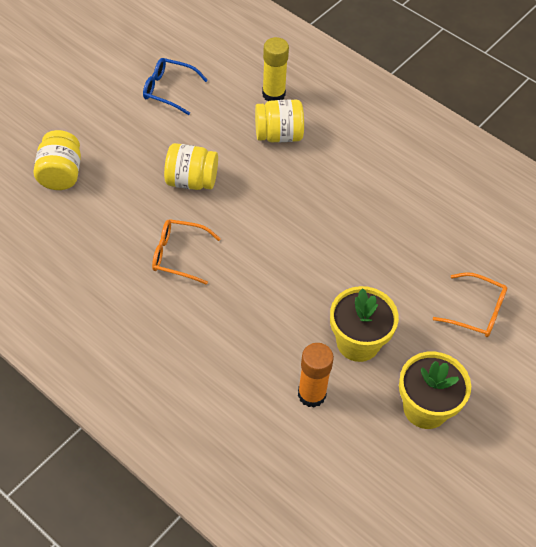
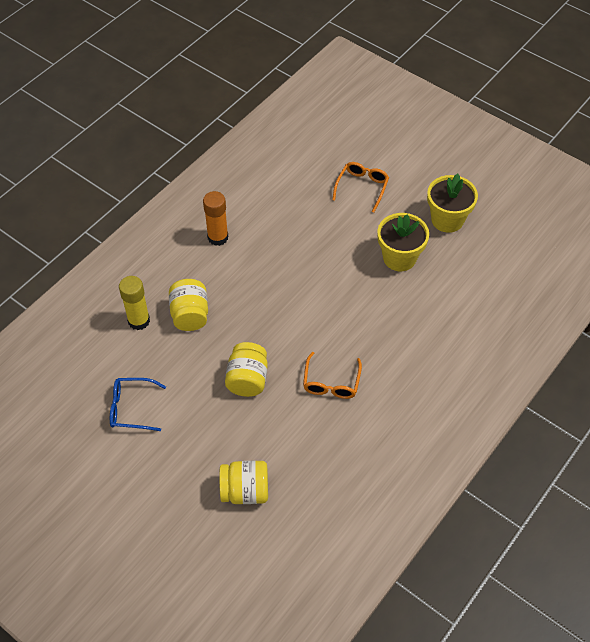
camera: 90 degrees left, 0 degrees up
blue glasses [143,58,208,115] -> blue glasses turned 75 degrees clockwise [110,378,166,431]
orange glue stick [298,343,334,407] -> orange glue stick moved to [203,191,228,246]

